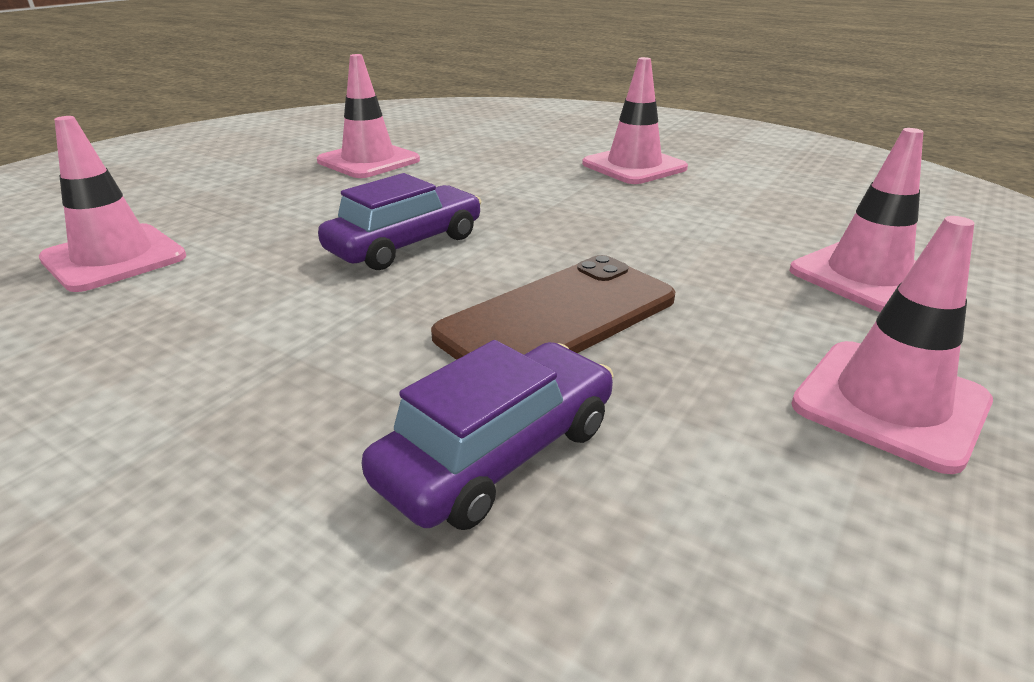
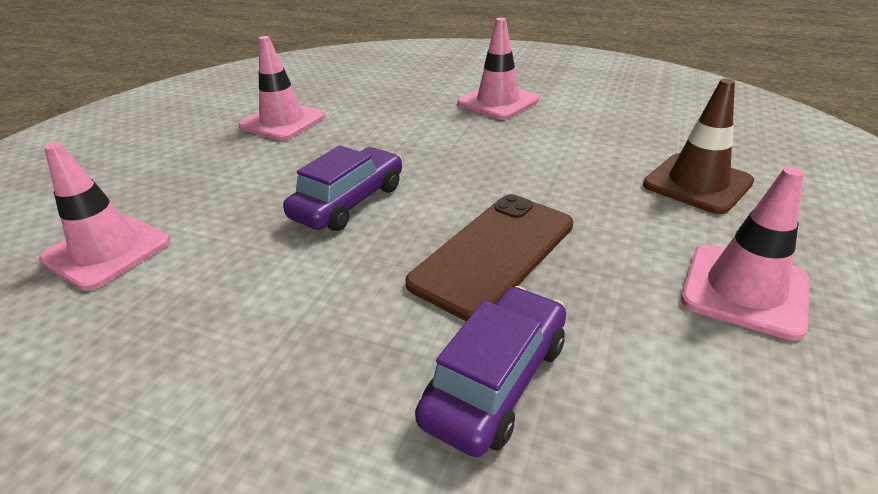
camera: 10 degrees left, 5 degrees up
pink traffic cone [790,128,923,312] -> brown traffic cone [643,79,755,214]

